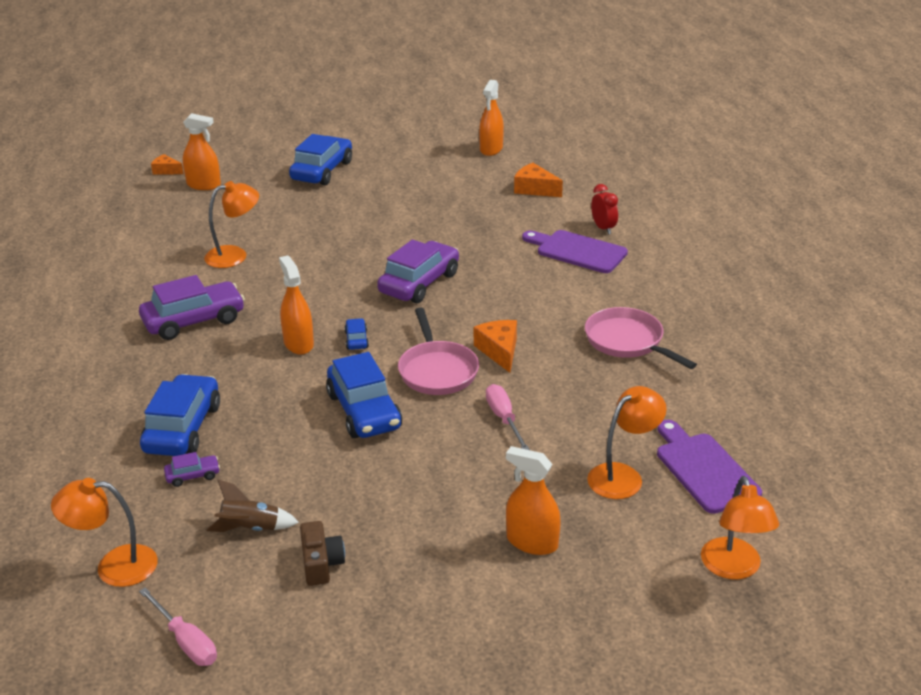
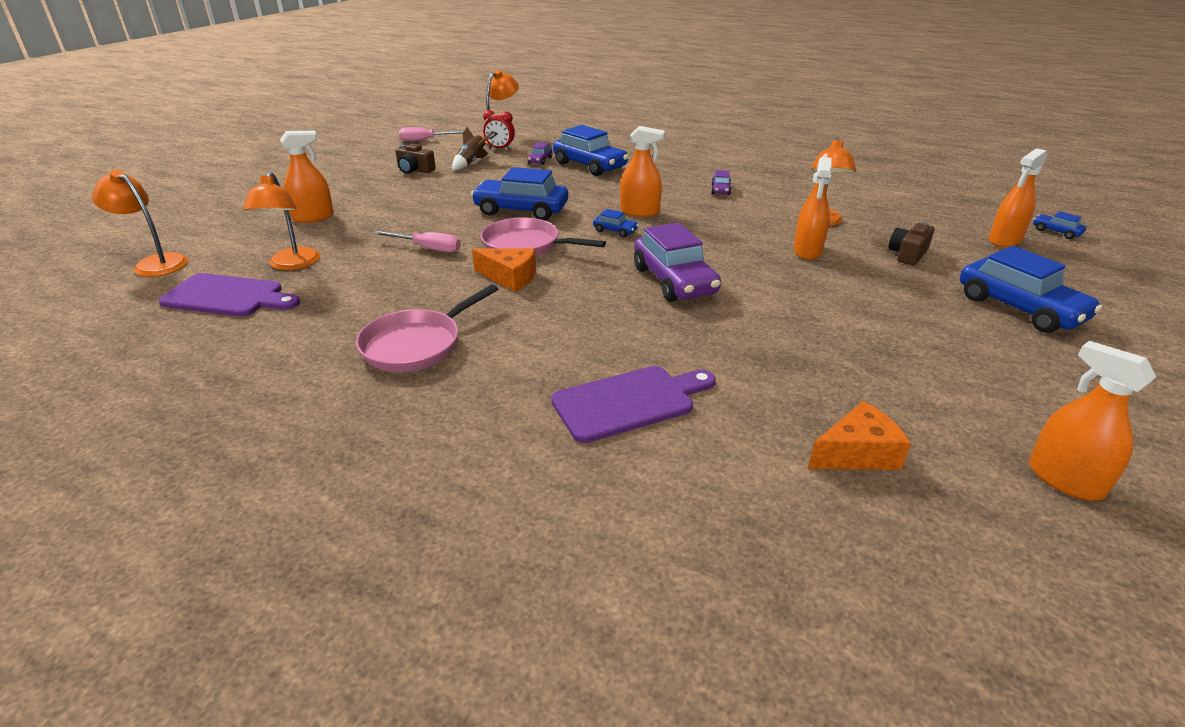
camera: 125 degrees right, 0 degrees up
purple car [139,275,245,340] -> purple car [711,170,731,195], size x0.45
orange cheese [151,154,183,175] -> blue car [1033,211,1086,239]
pink pan [585,307,697,369] -> pink pan turned 135 degrees clockwise [356,284,498,372]
red clock [591,184,618,234] -> red clock moved to [483,110,515,150]
none -> orange spray bottle [793,157,832,260]
none -> brown camera [888,222,934,265]

